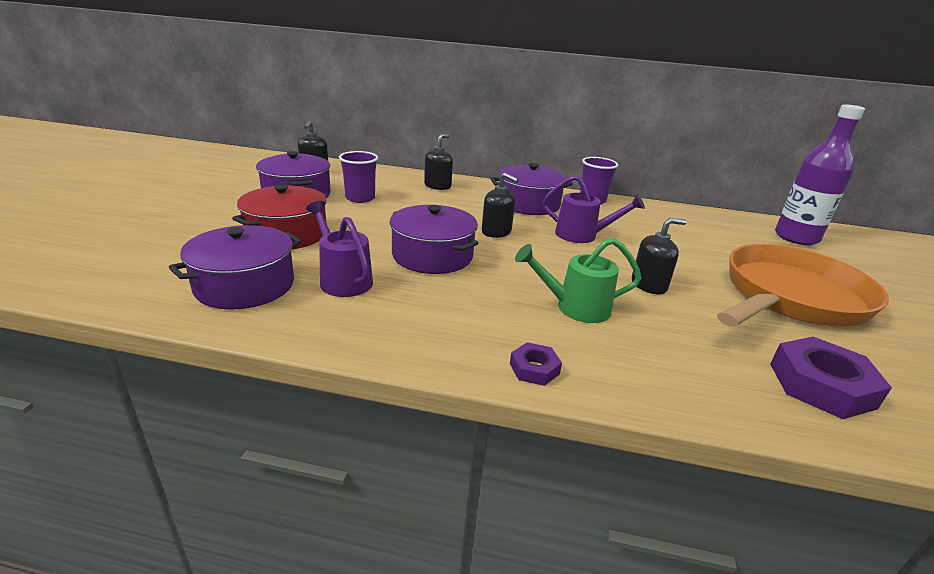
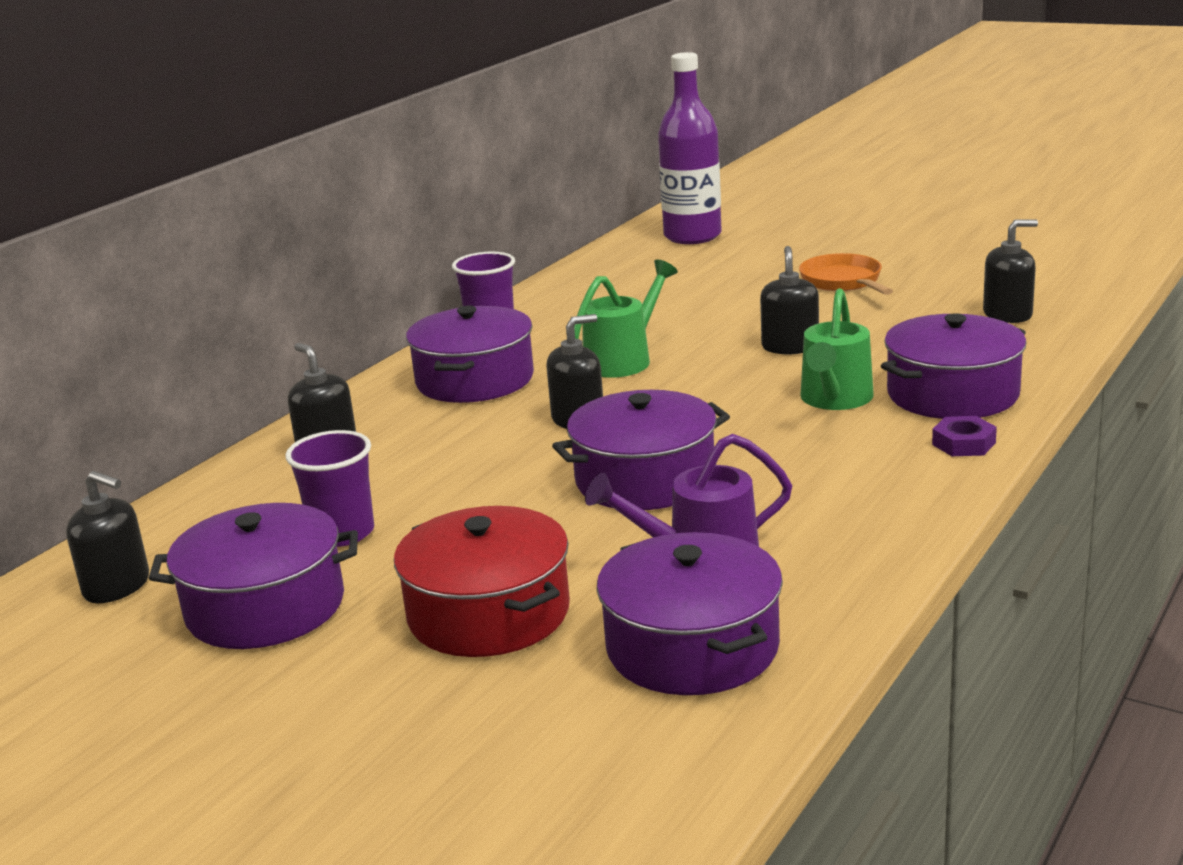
camera: 65 degrees left, 5 degrees down
purple watering can [542,175,645,243] -> green watering can [574,260,678,378]
orange pan [717,244,889,327] -> orange pan [799,253,893,295], size x0.47
purple nut [770,337,892,419] -> black soap dispenser [983,220,1038,323]
none -> purple pot [881,313,1027,419]

